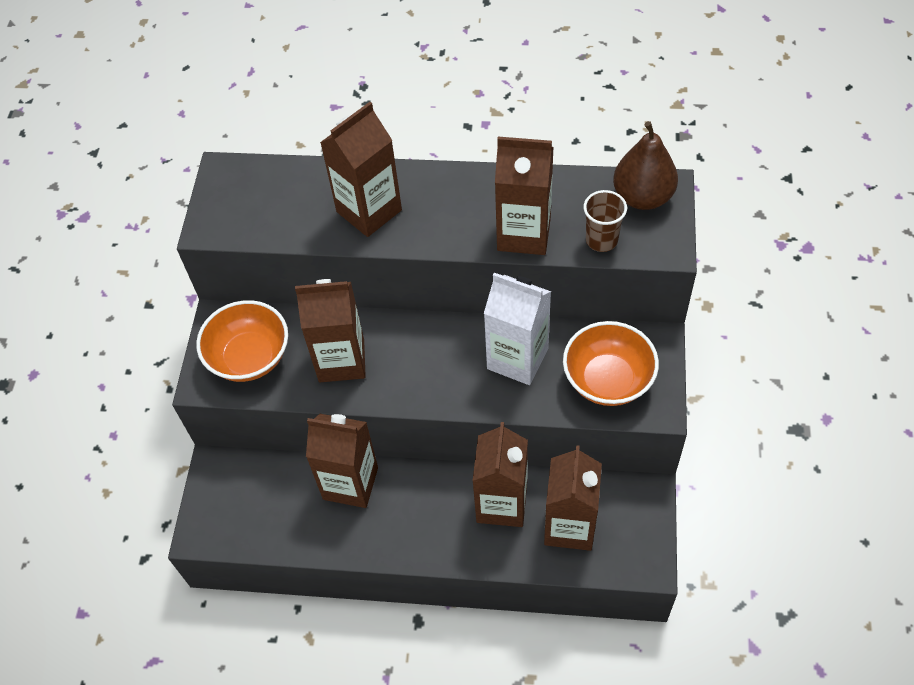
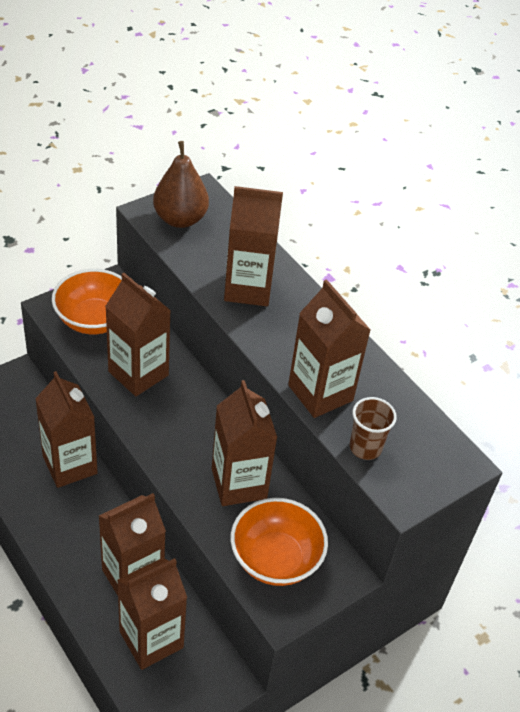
camera: 40 degrees right, 10 degrees down
white carton [484,273,551,385] -> brown carton [212,380,277,506]
brown pear [613,121,678,210] -> brown pear moved to [153,141,209,228]

